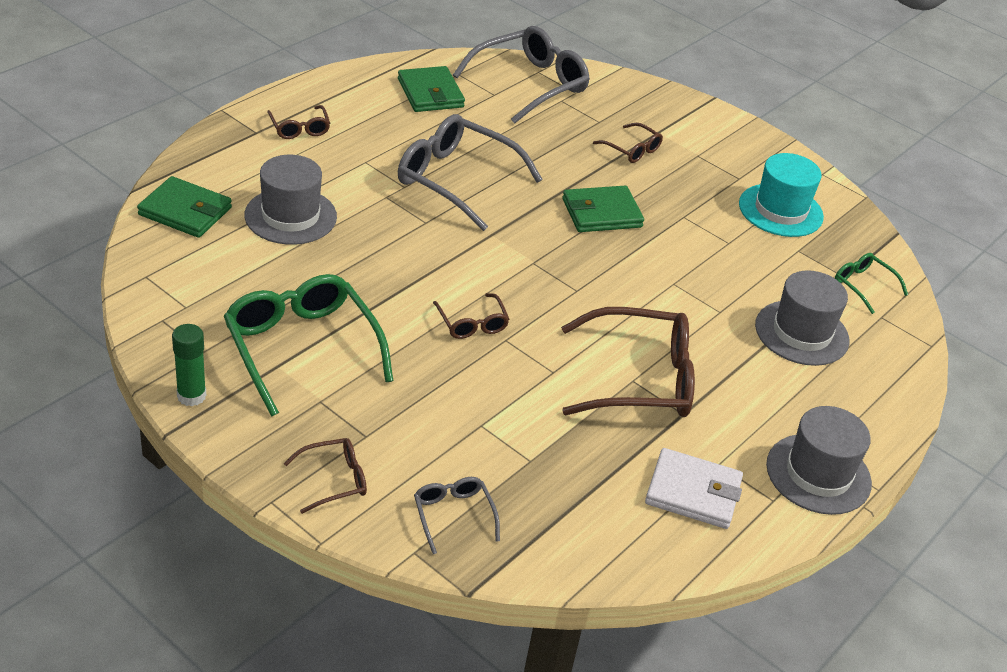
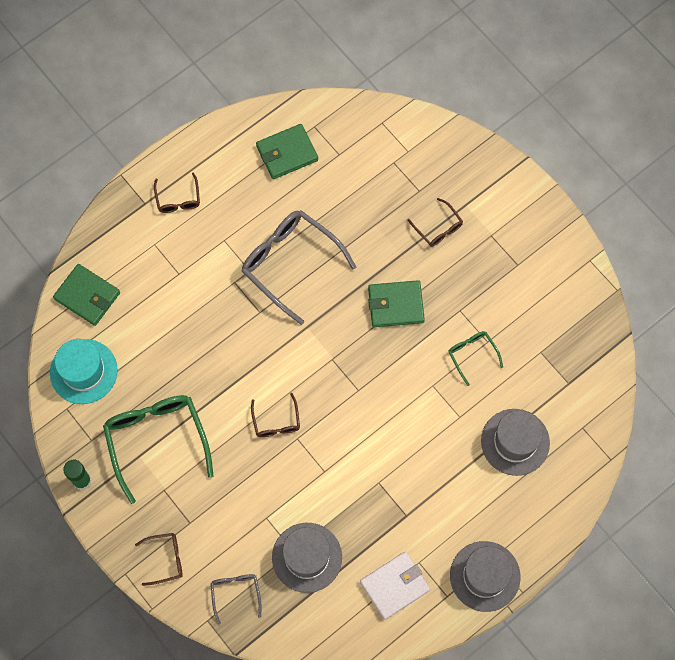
camera: 15 degrees right, 30 degrees up
grey hat [244,155,337,245] -> grey hat moved to [272,523,342,593]
green wallet [398,66,465,112] -> green wallet turned 75 degrees clockwise [256,124,318,179]
grey glasses [453,26,590,124] -> none
brown glasses [561,307,695,417] -> none
white wallet [645,448,743,529] -> white wallet turned 60 degrees counterclockwise [360,551,430,620]
turquoise hat [739,153,824,237] -> turquoise hat moved to [50,339,118,404]
green glasses [835,253,908,314] -> green glasses moved to [448,331,503,386]

